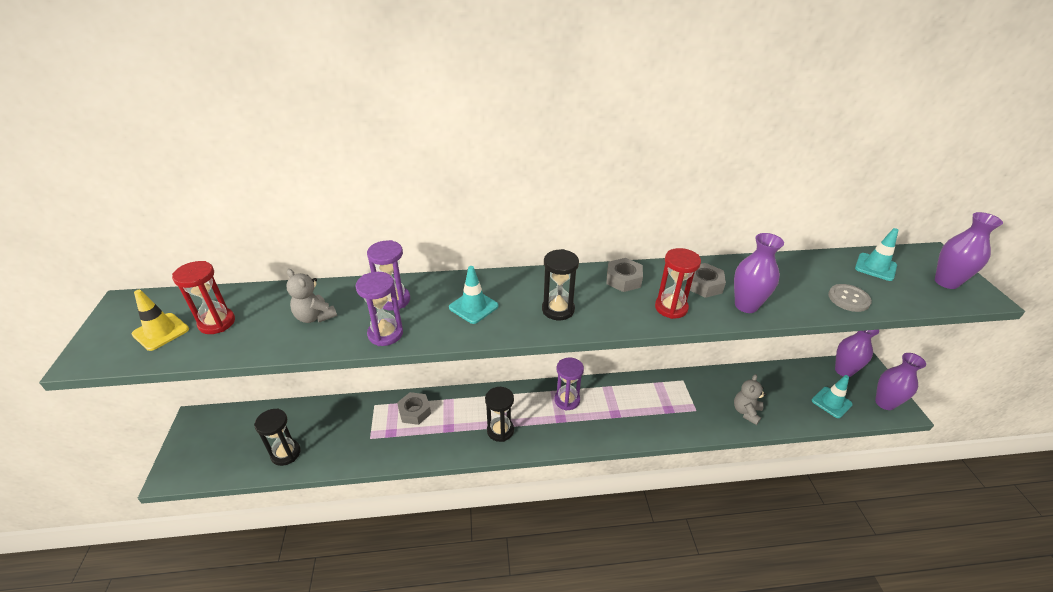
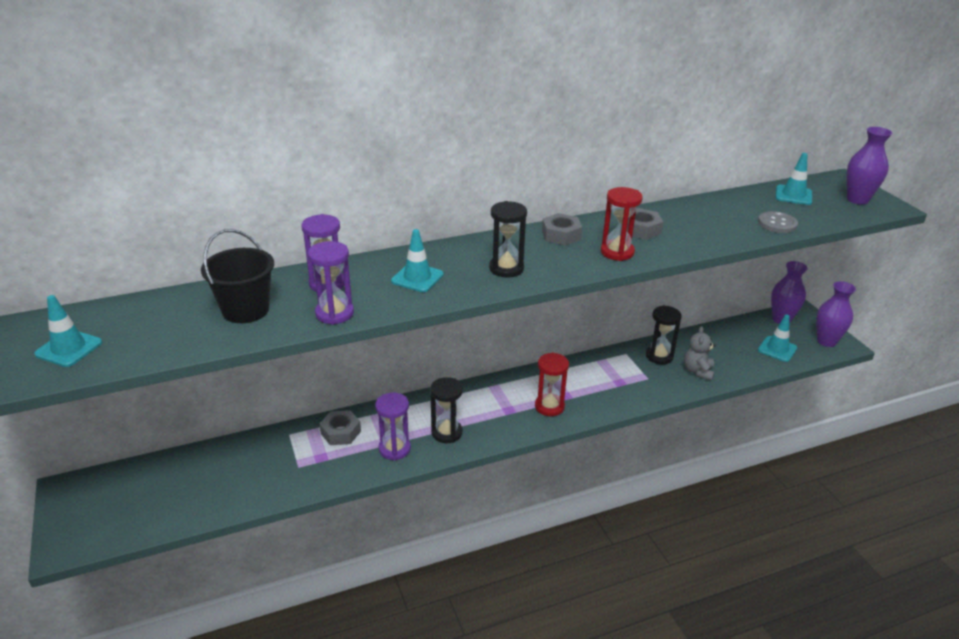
camera: 15 degrees left, 5 degrees down
yellow traffic cone [132,290,189,351] -> turquoise traffic cone [34,295,102,367]
red hourglass [172,261,235,334] -> red hourglass moved to [535,352,569,416]
black hourglass [254,408,301,466] -> black hourglass moved to [646,305,682,364]
grey teddy bear [286,269,337,323] -> black bucket [201,229,274,323]
purple hourglass [554,357,584,411] -> purple hourglass moved to [375,393,411,461]
purple vase [734,233,784,313] -> none

